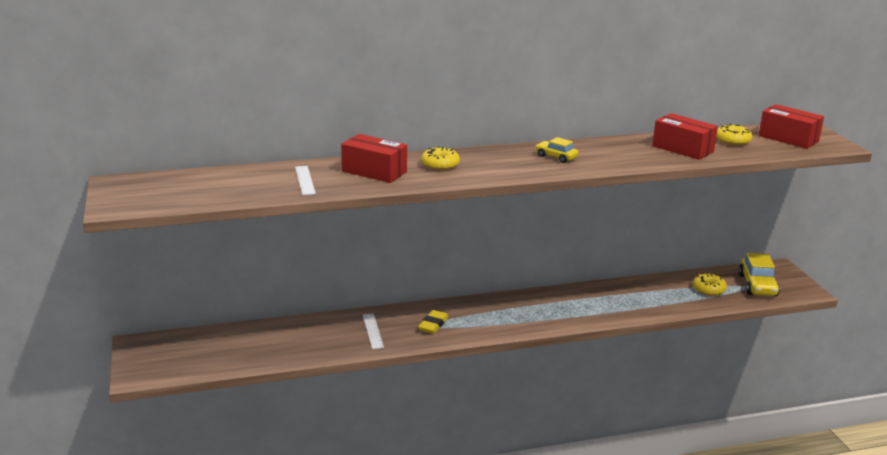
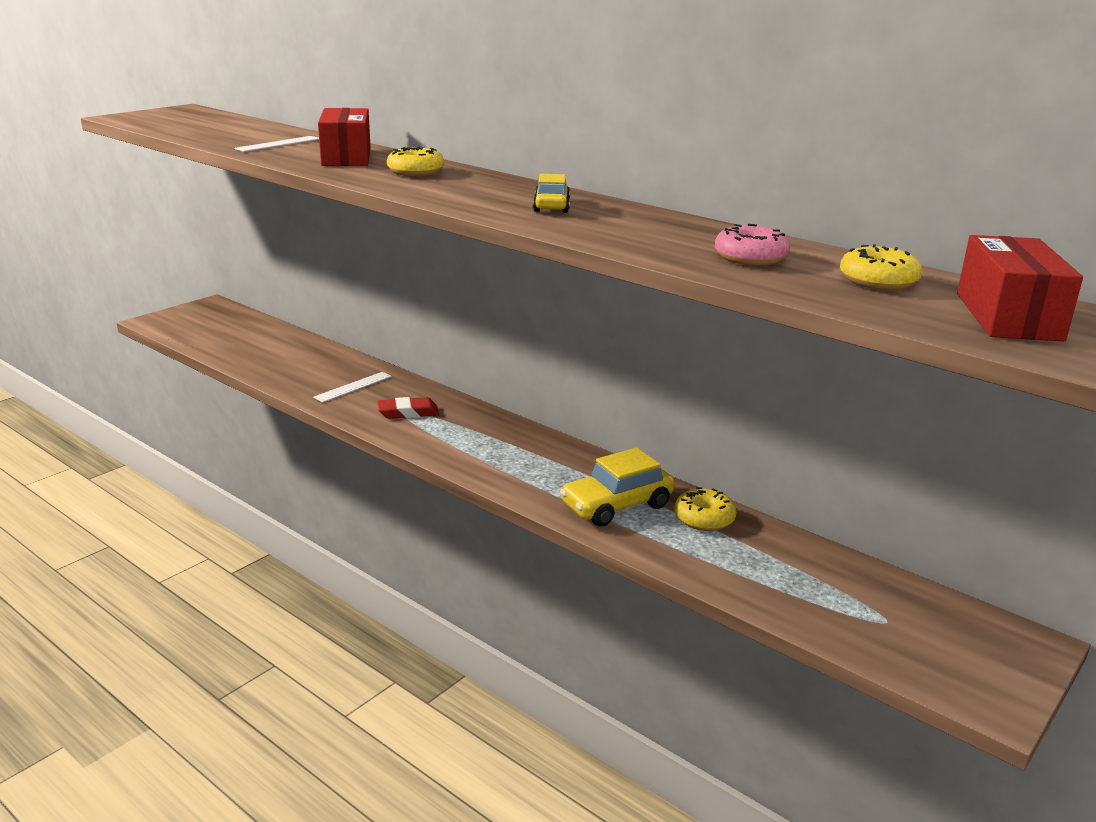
camera: 55 degrees right, 0 degrees up
yellow eraser [418,310,449,334] -> red eraser [377,397,439,419]
red box [652,113,718,160] -> pink donut [715,224,790,266]
yellow donut [693,273,727,296] -> yellow donut moved to [674,487,736,531]
yellow car [738,253,780,296] -> yellow car moved to [560,448,675,527]

